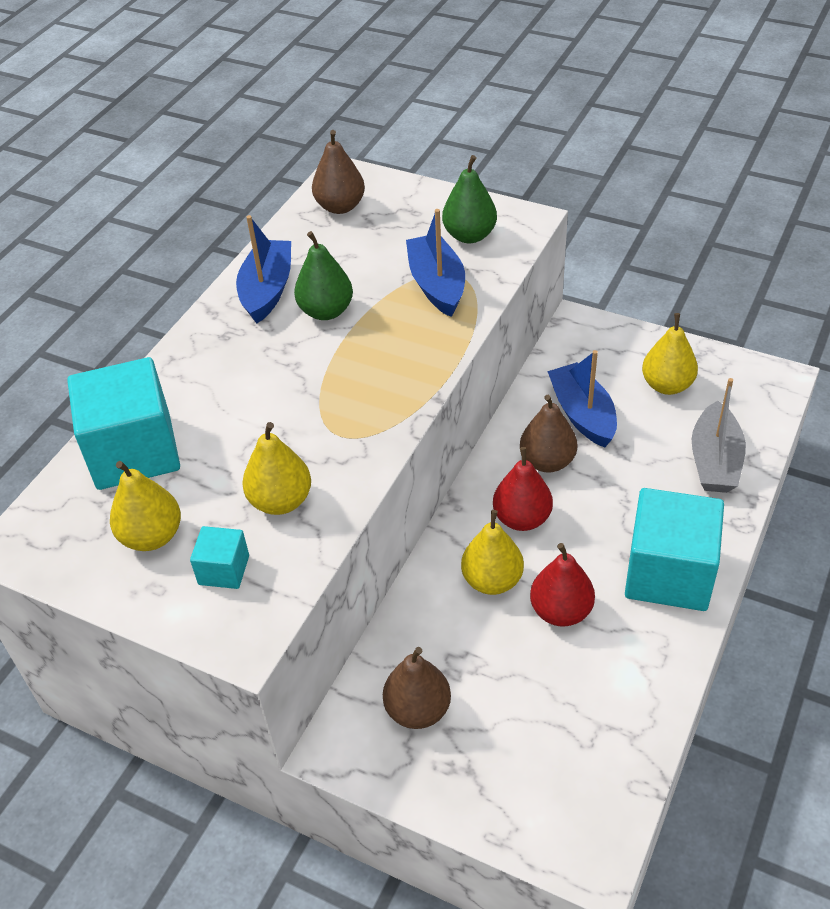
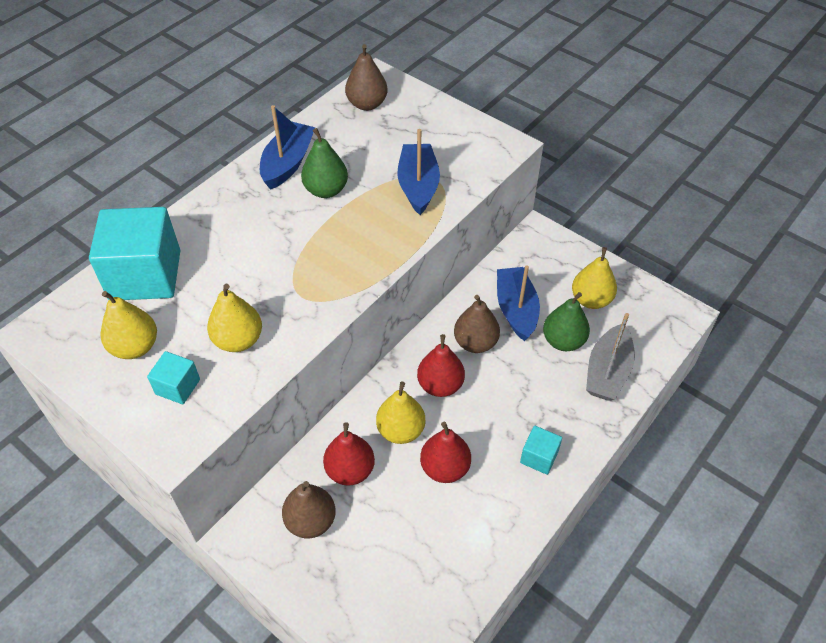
camera: 10 degrees right, 5 degrees up
green pear [442,155,497,243] -> green pear moved to [543,292,590,351]
turquoise cube [625,488,724,611] -> turquoise cube [520,426,562,475], size x0.47
none -> red pear [323,423,375,486]

